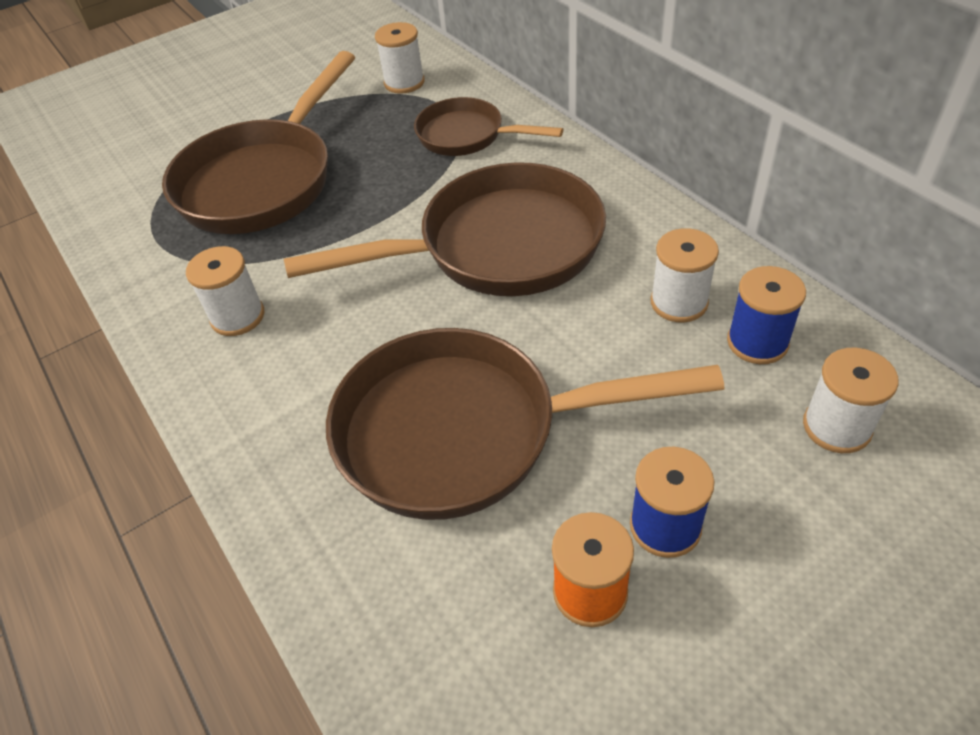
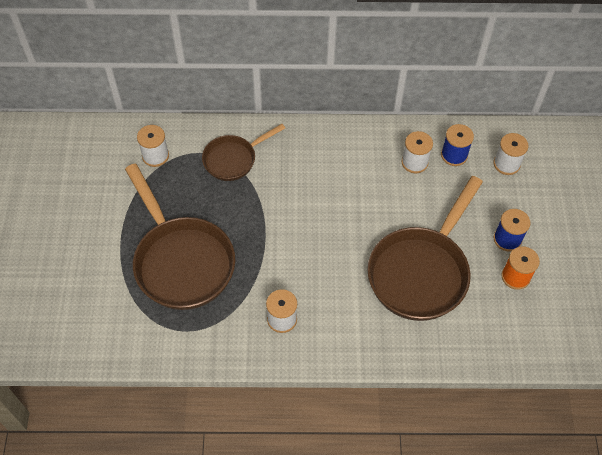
camera: 60 degrees left, 10 degrees up
brown pan [284,162,606,296] -> none

